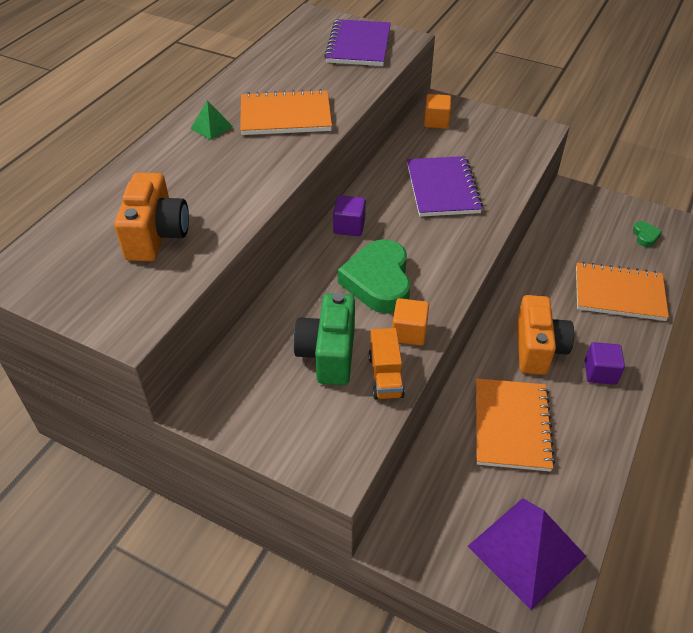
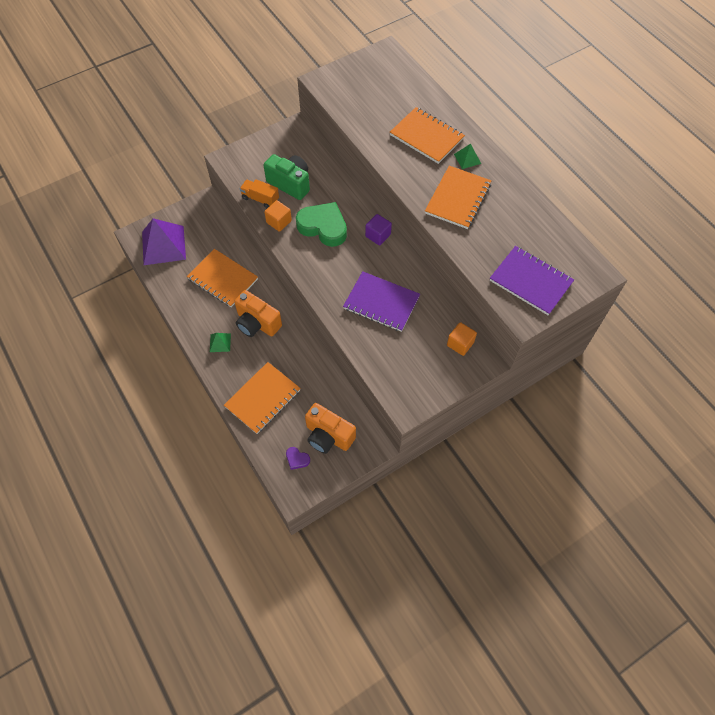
camera: 120 degrees right, 15 degrees up
orange camera [114,172,189,261] -> orange camera moved to [305,403,356,454]
purple cube [585,342,625,385] -> green pyramid [210,333,231,352]
green heart [633,221,662,247] -> purple heart [286,447,310,470]
none -> orange notebook [390,107,465,164]

